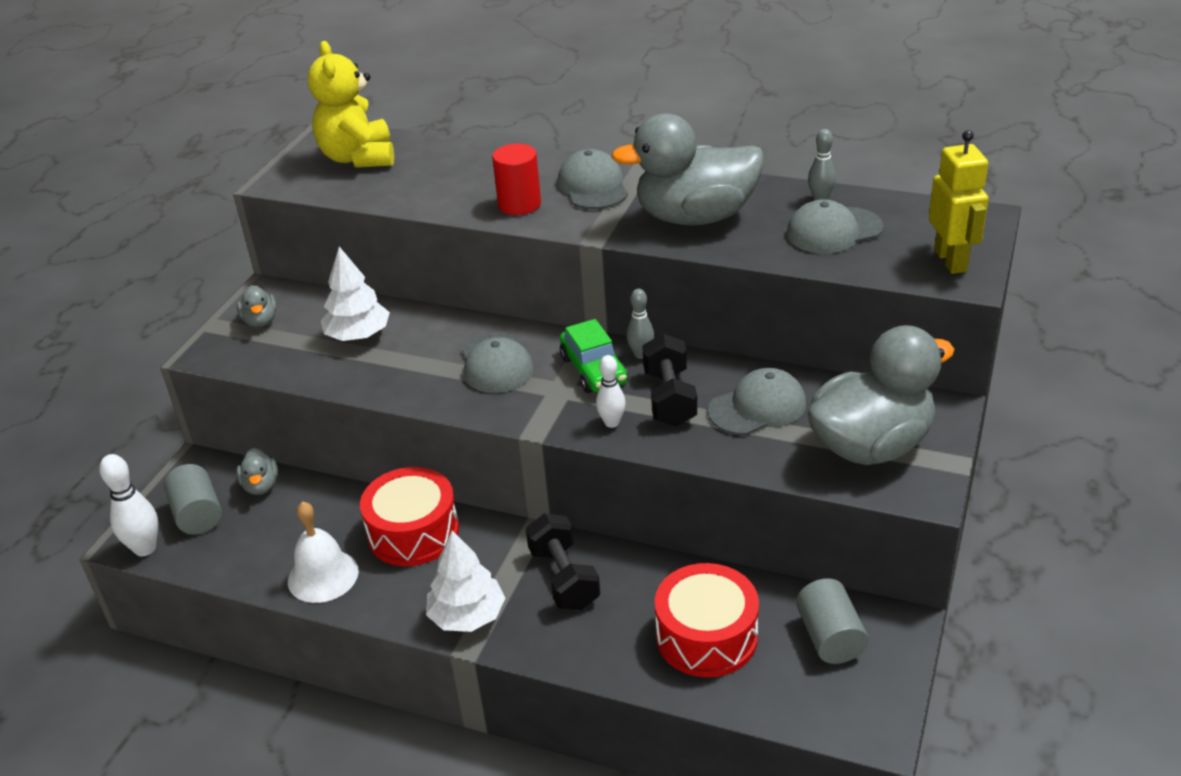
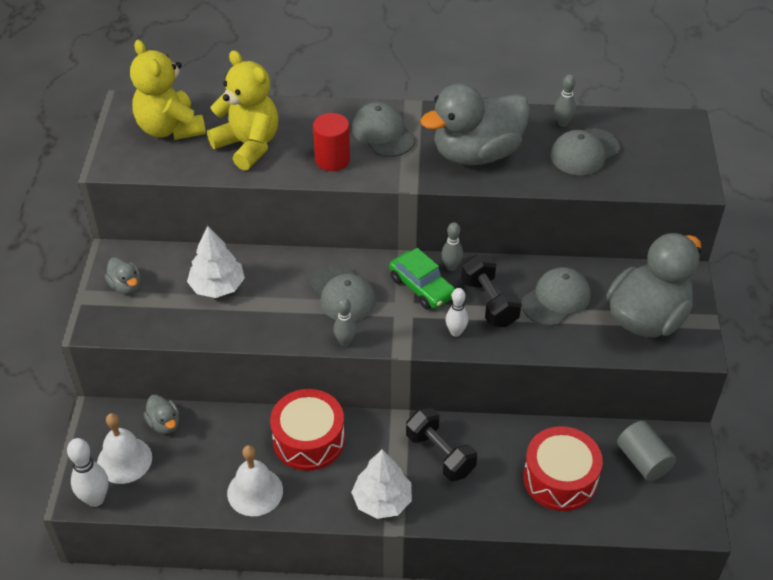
camera: 20 degrees left, 10 degrees up
grey cylinder [164,464,222,534] -> white bell [97,413,152,484]
yellow robot [929,130,988,274] -> none
none -> yellow teddy bear [207,50,278,171]
none -> grey bowling pin [333,298,356,346]

